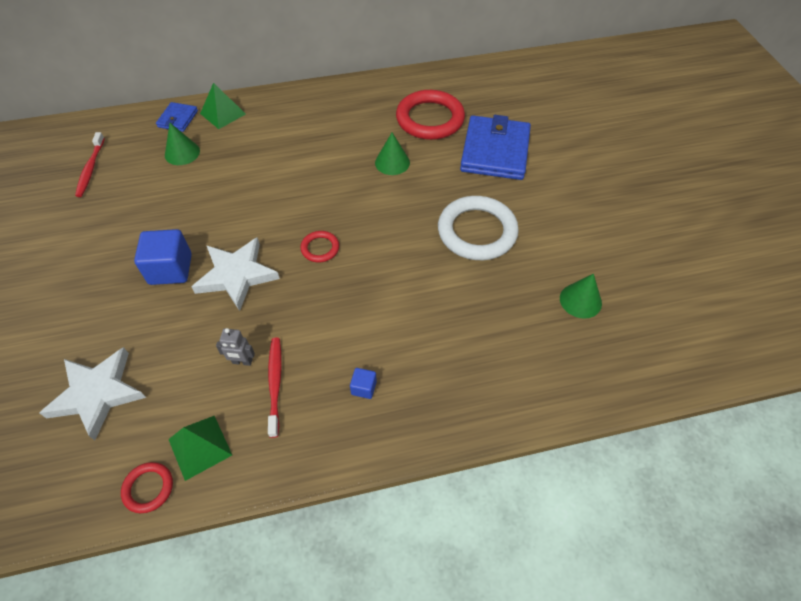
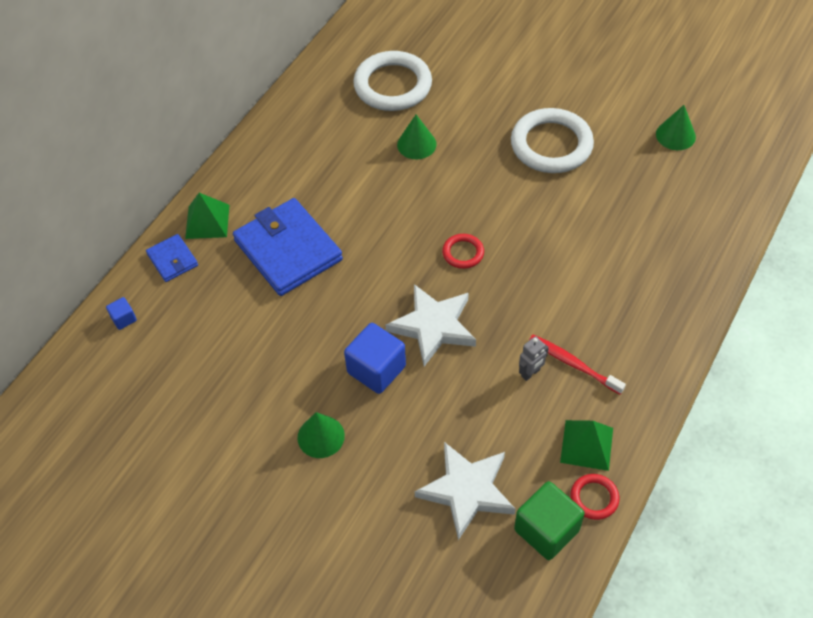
camera: 45 degrees left, 0 degrees up
red toothbrush [75,132,105,197] -> none
green cone [165,123,200,165] -> green cone moved to [298,412,345,458]
blue cube [350,368,377,399] -> blue cube moved to [106,297,137,330]
red ring [396,90,465,140] -> white ring [353,51,432,111]
blue wallet [460,115,531,180] -> blue wallet moved to [233,198,343,296]
none -> green cube [514,481,585,560]

